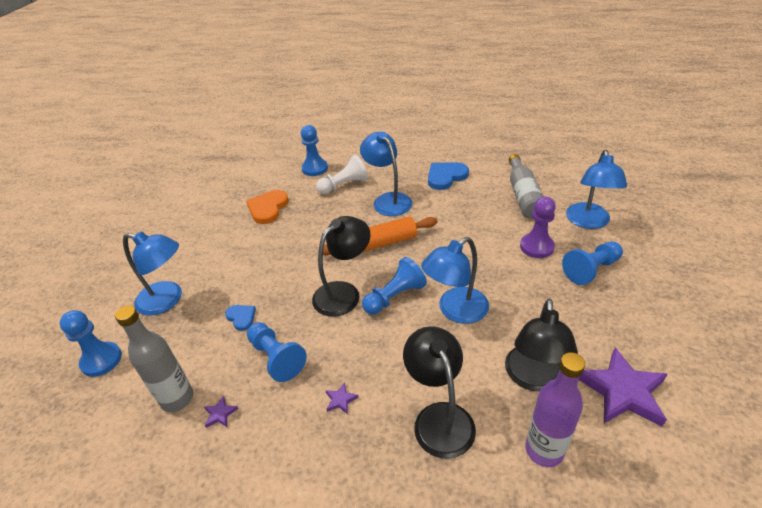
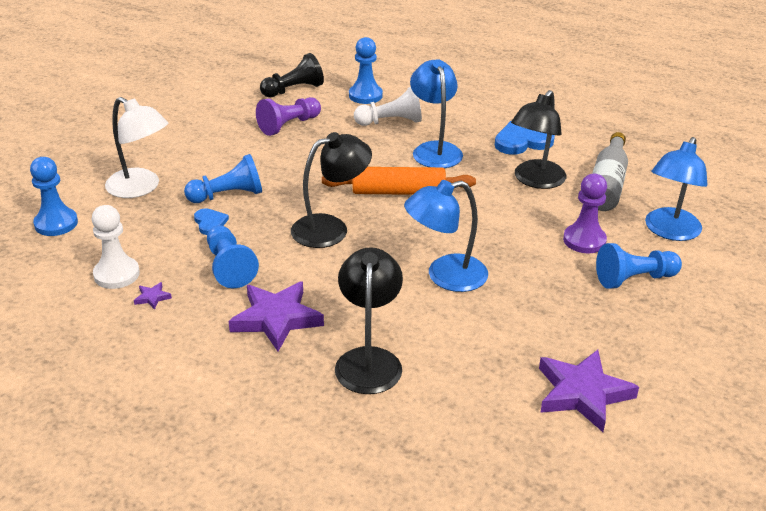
camera: 15 degrees right, 5 degrees down
grey bottle [115,305,193,412] -> white pawn [92,205,140,289]
blue lamp [123,231,182,316] -> white lamp [105,97,168,198]
orange heart [246,190,289,224] -> purple pawn [256,97,321,136]
purple star [325,382,359,414] -> purple star [229,281,324,352], size x2.47
blue pawn [362,257,427,314] -> blue pawn moved to [184,154,262,203]
black lamp [505,298,578,391] -> black lamp moved to [511,90,566,189]
purple bottle [525,352,585,467] -> none
none -> black pawn [260,53,324,98]

